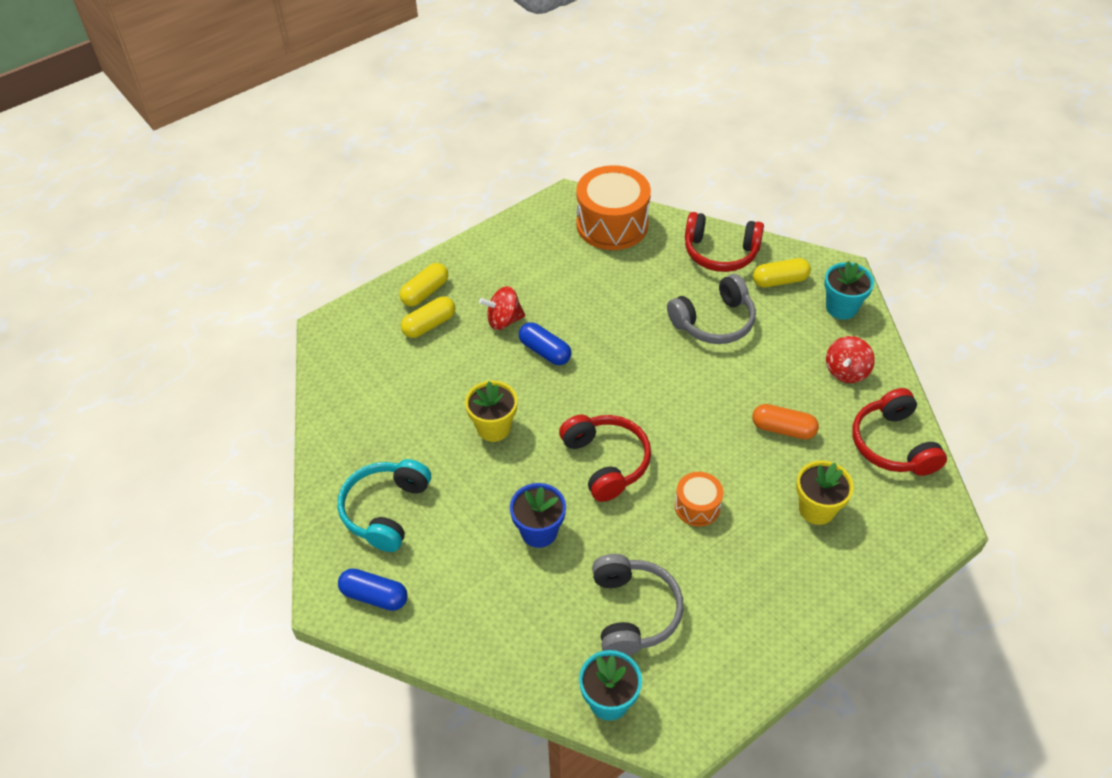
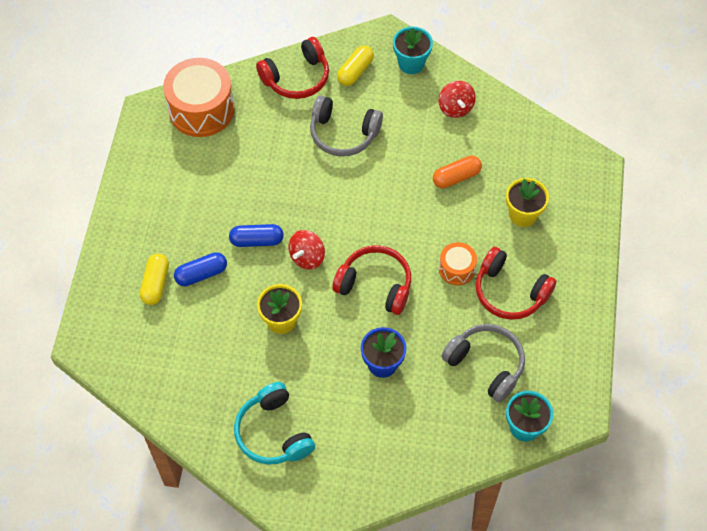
camera: 45 degrees left, 10 degrees up
blue capsule [338,568,408,611] -> blue capsule moved to [174,252,227,286]
yellow capsule [400,263,448,307] -> none
red spinning top [479,286,525,330] -> red spinning top moved to [288,230,325,270]
grey headphones [667,274,756,344] -> grey headphones turned 90 degrees clockwise [310,95,383,157]
red headphones [852,388,947,476] -> red headphones moved to [476,247,556,320]

